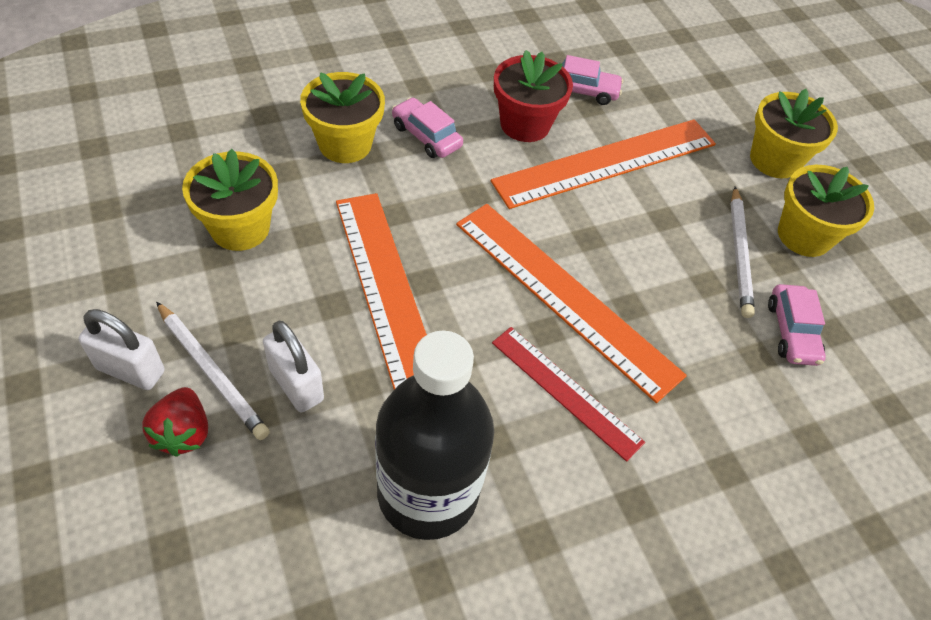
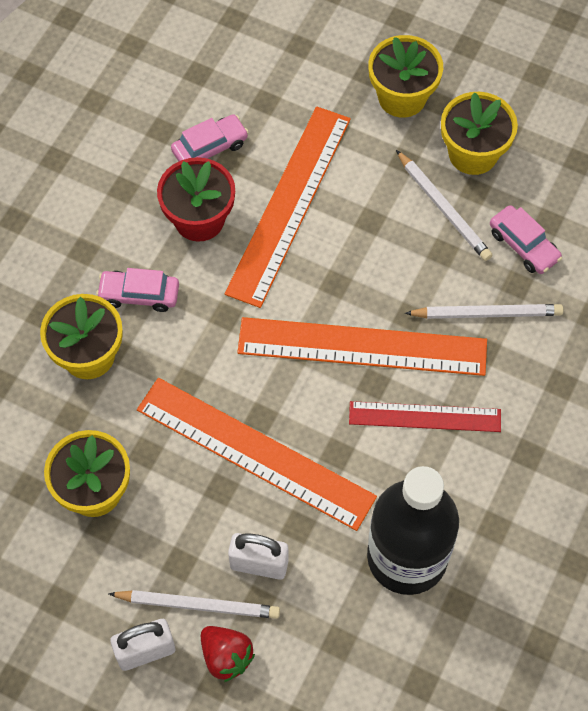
camera: 35 degrees left, 10 degrees up
none -> white pencil [405,304,563,319]

